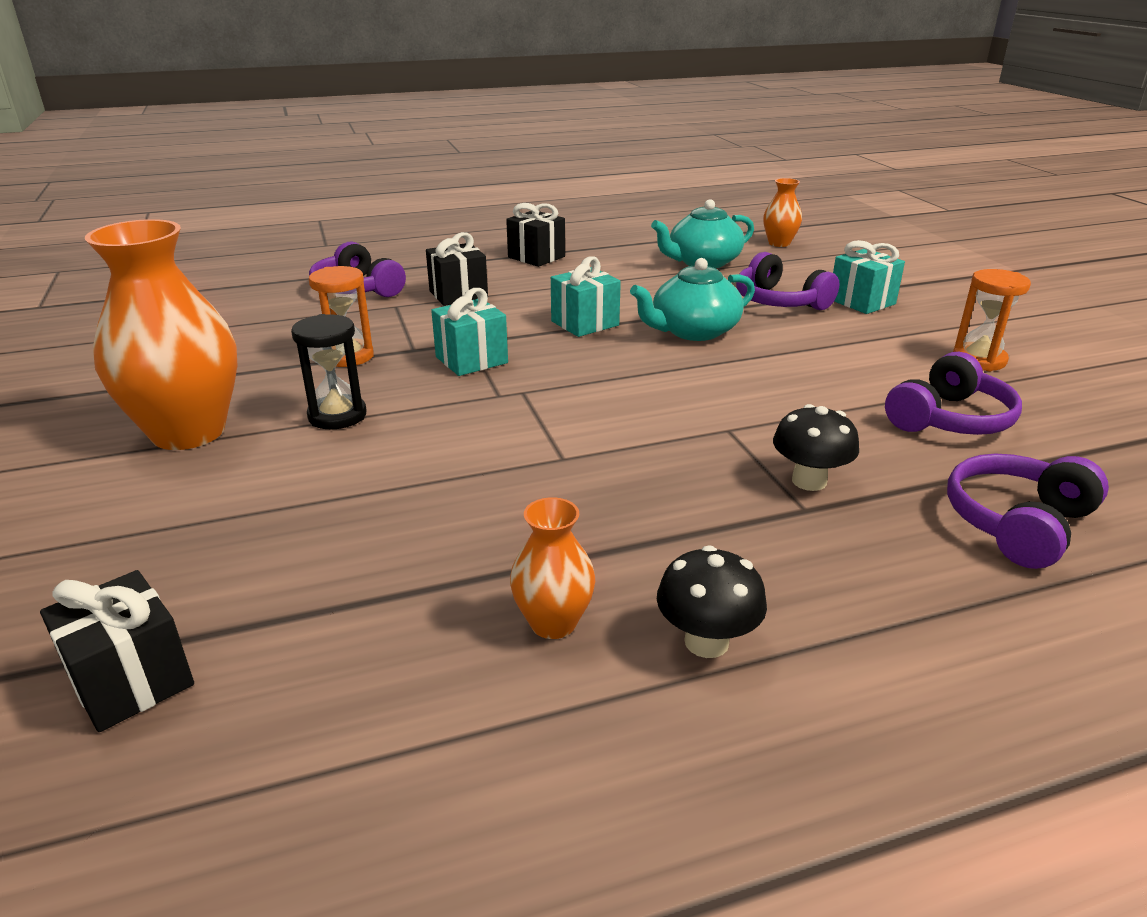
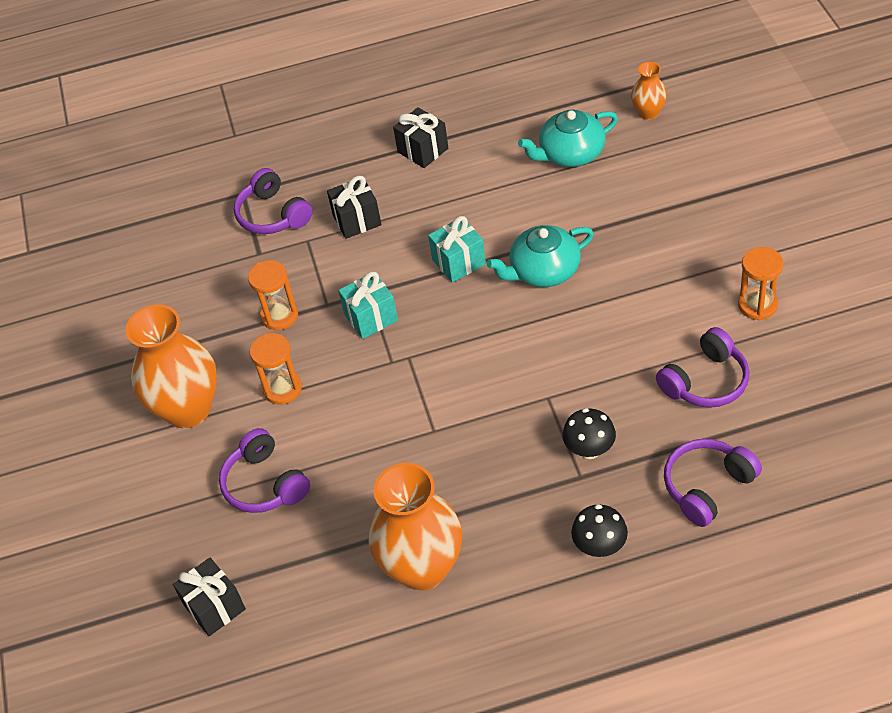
camera: 10 degrees right, 20 degrees up
black hourglass [291,314,367,430] -> orange hourglass [250,333,302,405]
orange vase [510,497,595,639] -> orange vase [368,463,462,591], size x2.07
black mushroom [657,545,767,658] -> black mushroom moved to [571,504,628,557]
purple headphones [736,252,839,310] -> purple headphones moved to [219,428,310,513]
turquoise gift [833,240,905,314] -> none

